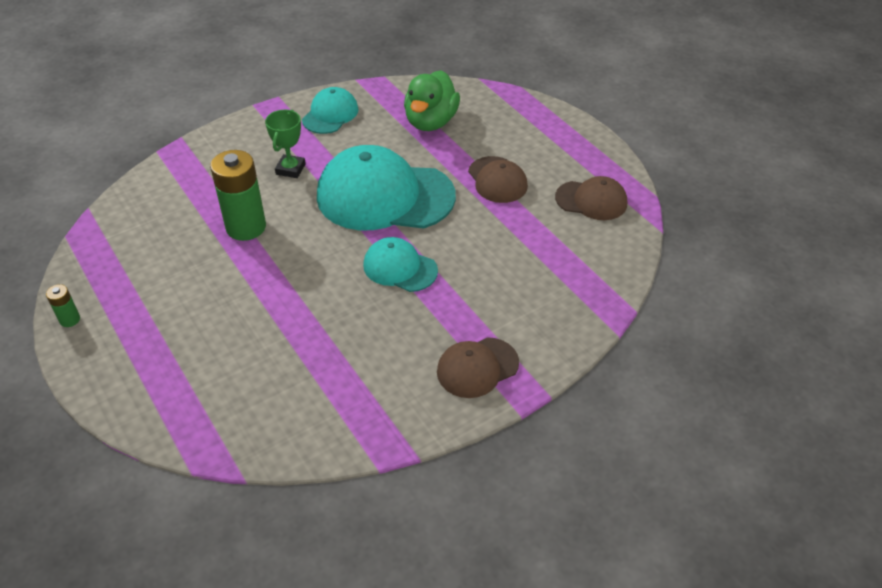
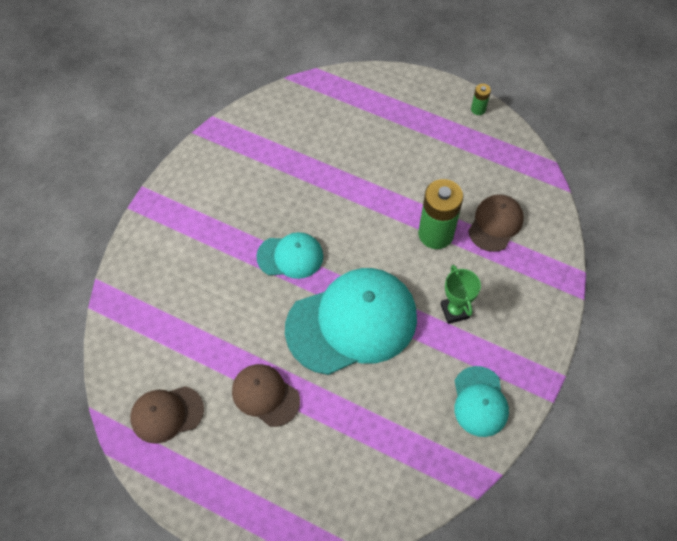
camera: 150 degrees right, 15 degrees up
green duck [404,70,460,131] -> none
brown cap [437,337,519,398] -> brown cap moved to [468,194,524,252]

